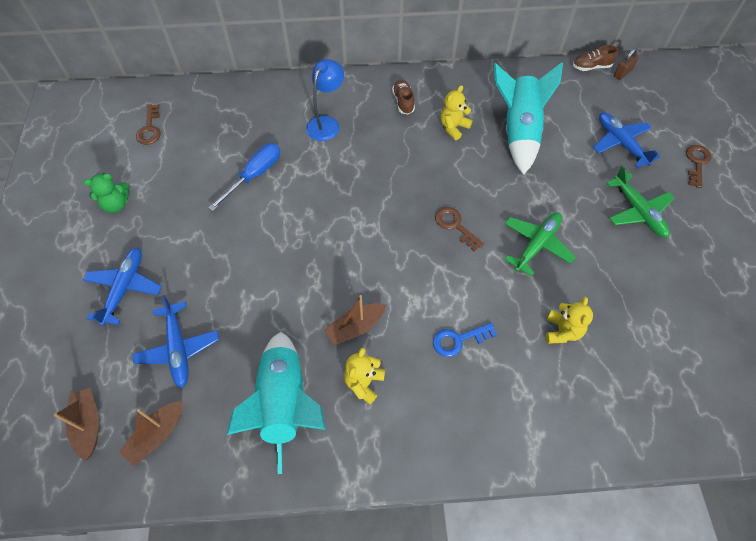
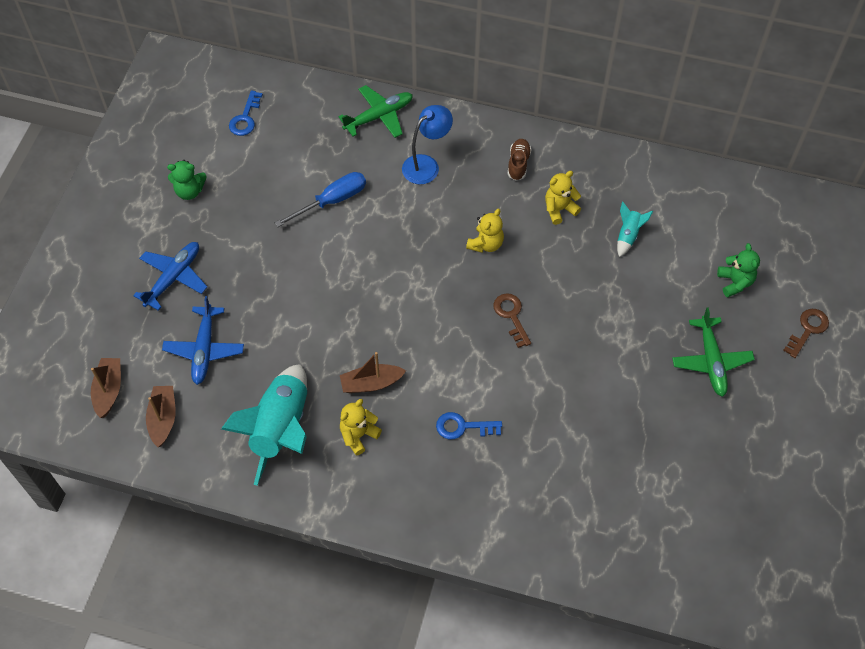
camera: 20 degrees right, 0 degrees up
brown boat [119,401,183,466] -> brown boat turned 120 degrees clockwise [146,386,176,447]
brown key [136,104,161,145] -> blue key [229,90,263,136]
turquoise rocket [494,62,563,175] -> turquoise rocket [617,201,653,257], size x0.44
green plane [504,212,576,277] -> green plane moved to [338,85,413,138]
yellow teddy bear [546,296,593,344] -> yellow teddy bear moved to [466,209,504,253]
brown shoe [573,45,618,71] -> none
blue plane [593,112,660,168] -> green teddy bear [717,243,760,297]
brown padlock [614,48,639,80] -> none

